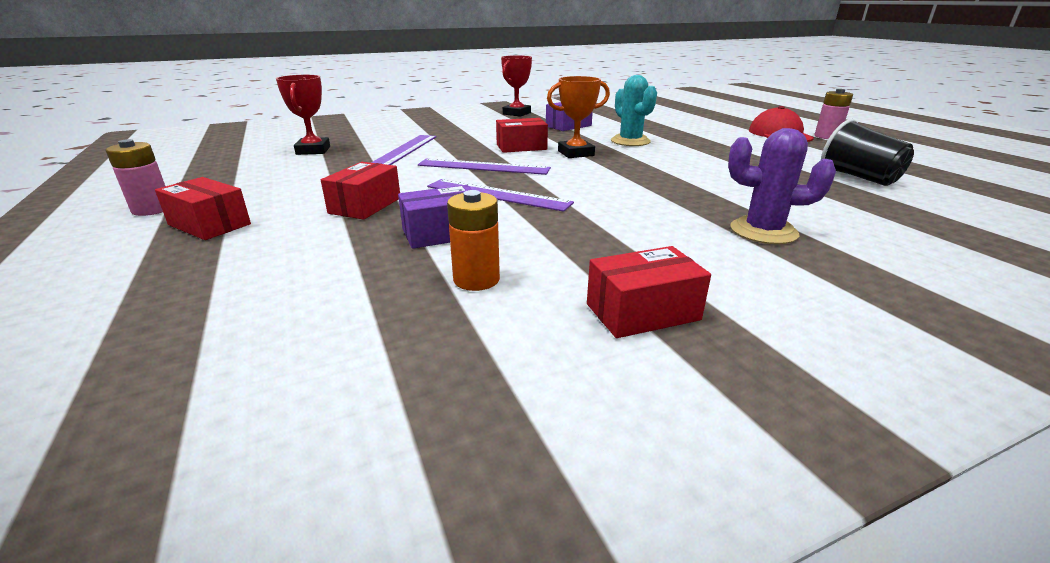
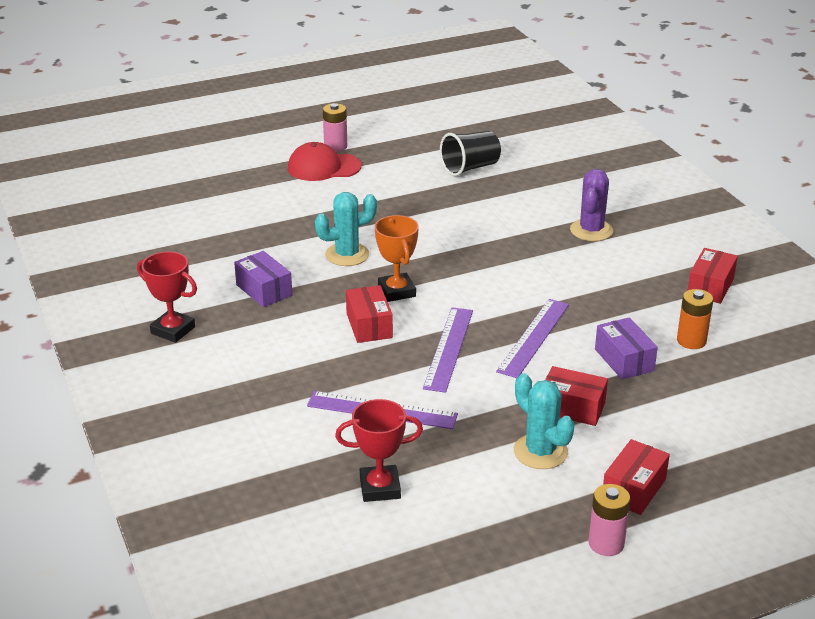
camera: 90 degrees left, 5 degrees up
red box [587,246,711,338] -> red box turned 45 degrees clockwise [687,248,738,304]
none -> turquoise cactus [514,373,575,469]

